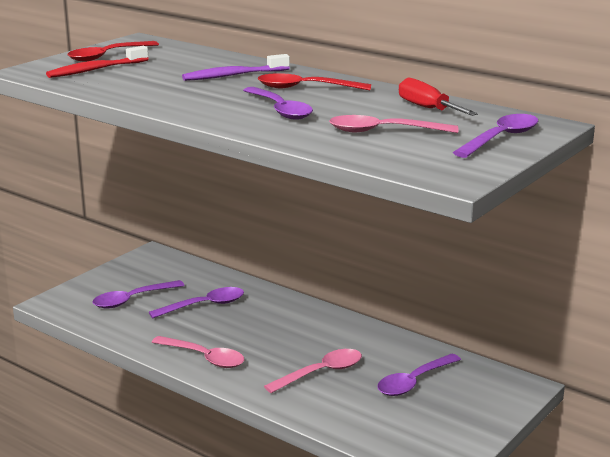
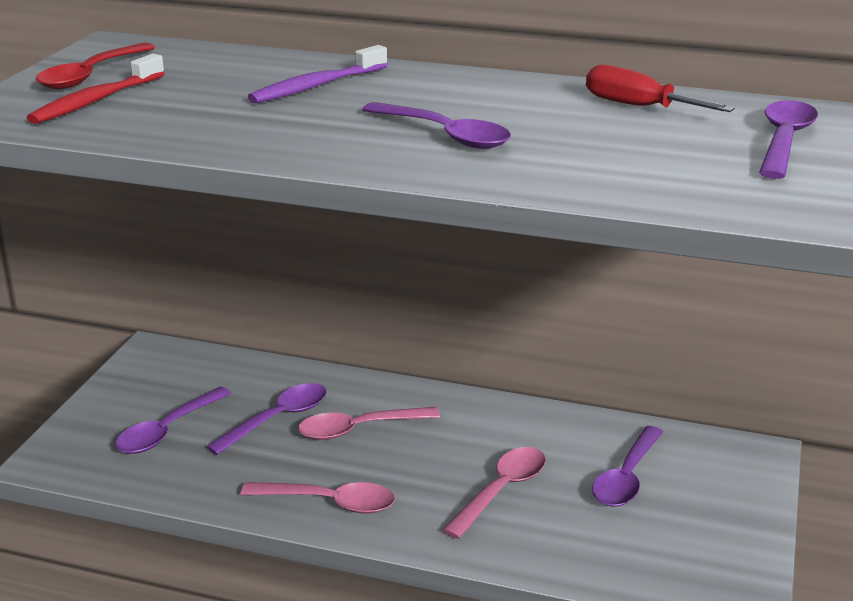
camera: 20 degrees left, 5 degrees up
red spoon [258,73,371,90] -> none
pink spoon [329,115,458,133] -> pink spoon moved to [298,407,440,440]

